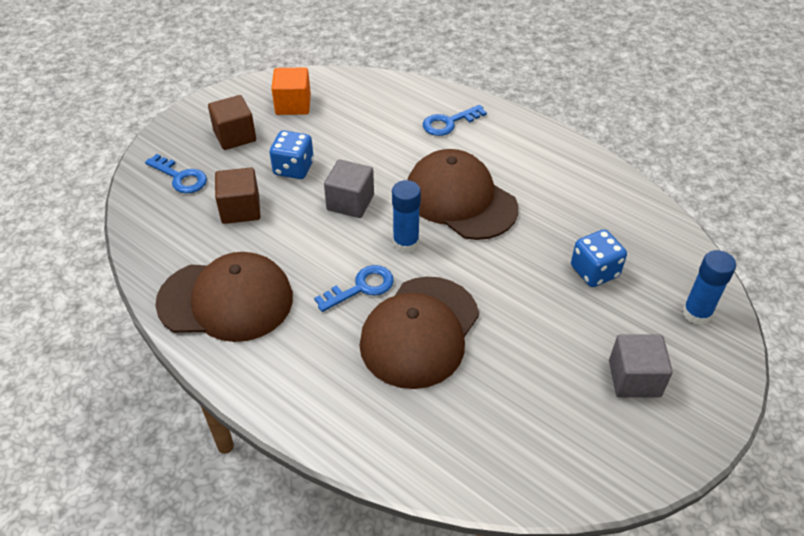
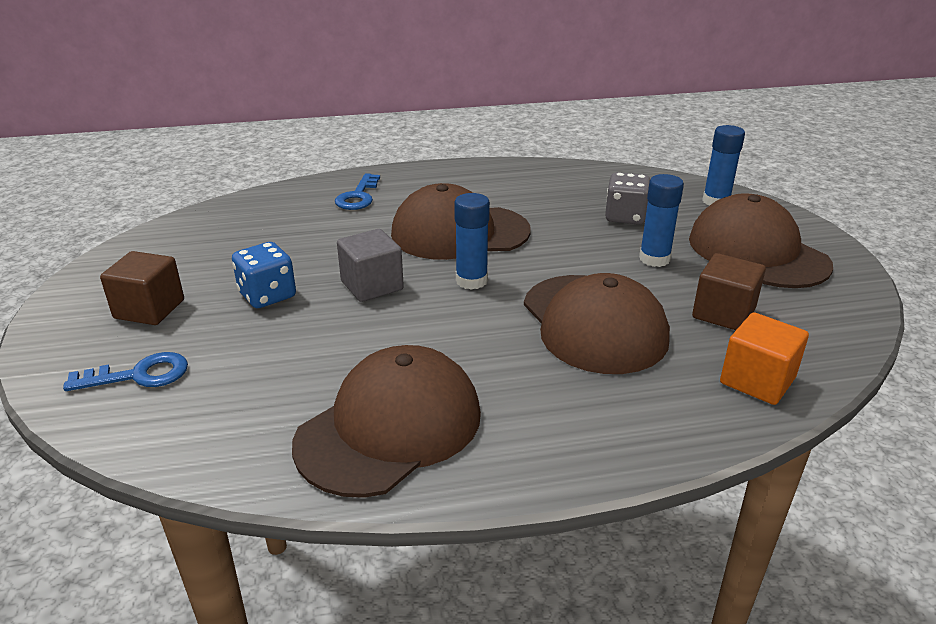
camera: 50 degrees left, 15 degrees down
brown cube [215,167,260,224] -> brown cube moved to [692,253,766,330]
orange cube [271,67,311,115] -> orange cube moved to [720,312,809,405]
blue key [314,265,394,312] -> none
blue dice [571,229,627,287] -> grey dice [605,172,650,225]
grey cube [609,335,673,398] -> brown cap [689,193,833,288]
none -> blue glue stick [639,174,684,267]

